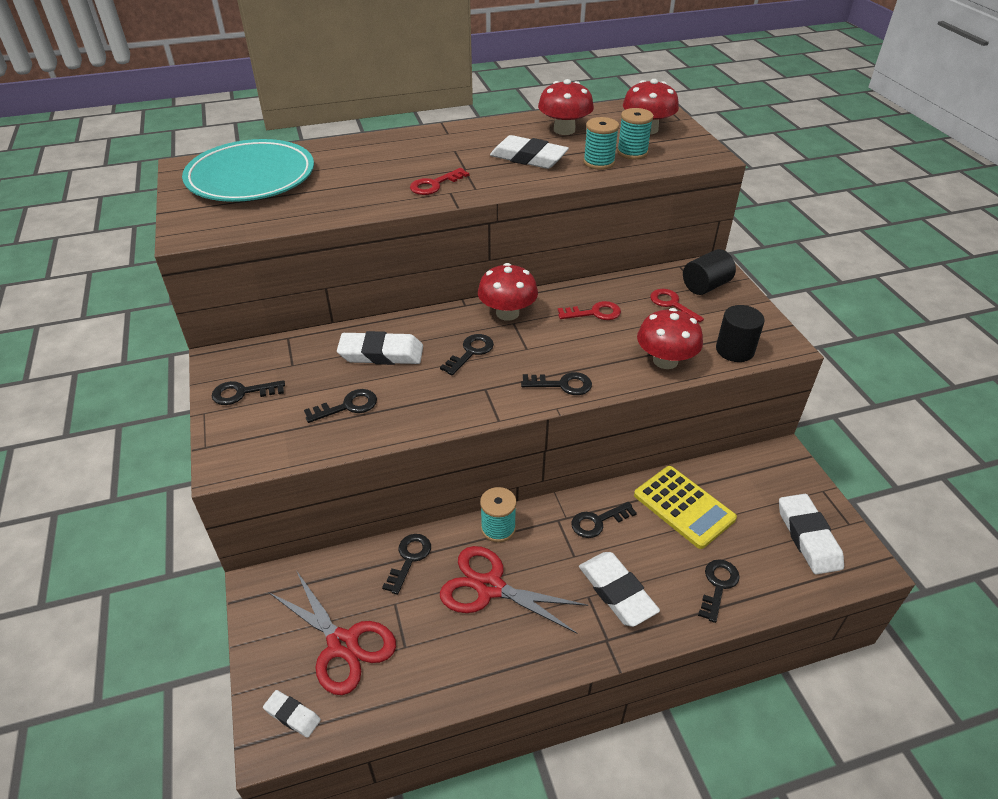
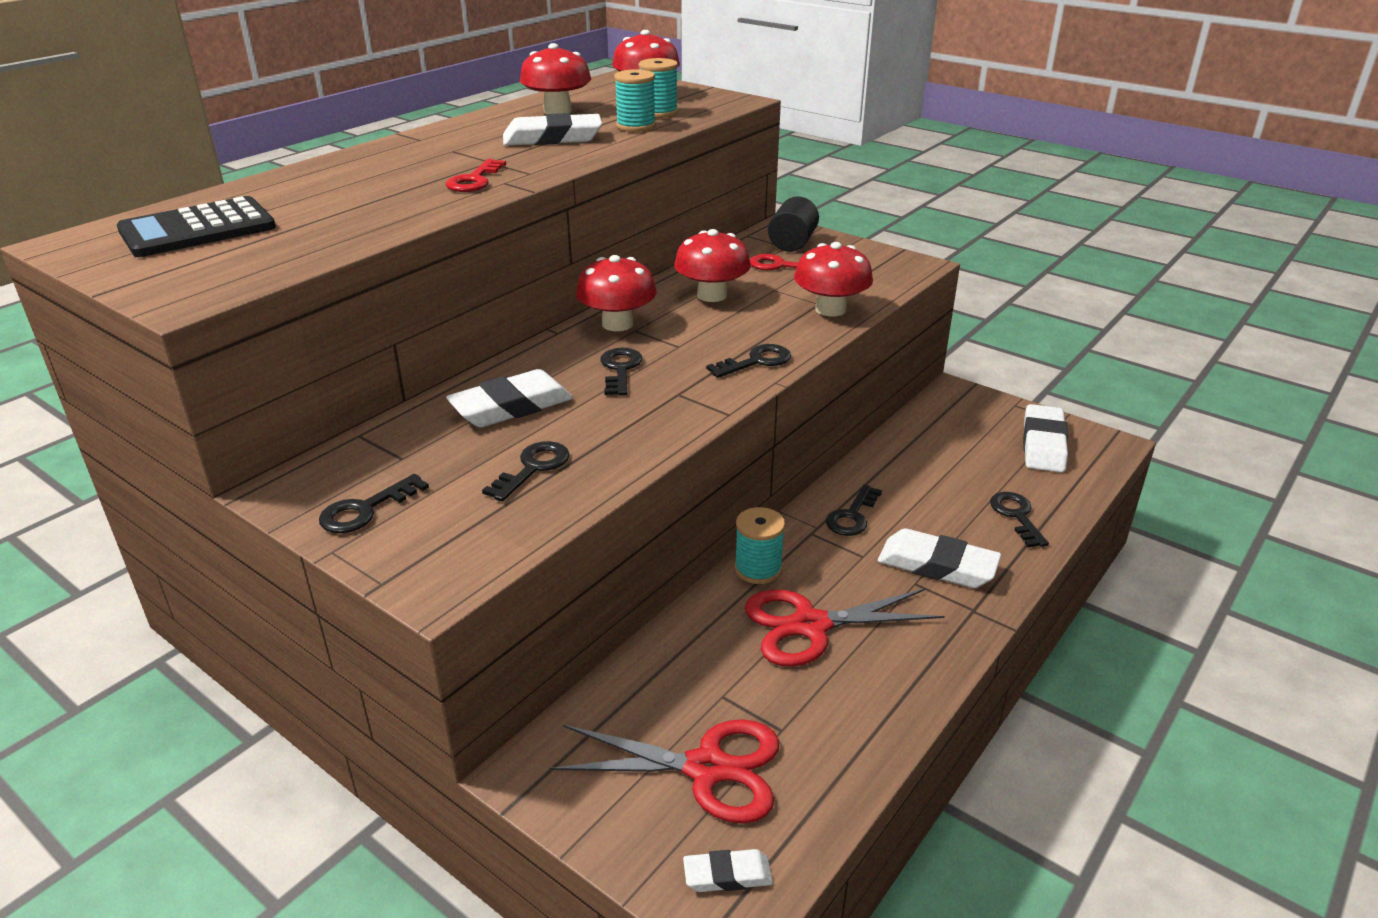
camera: 35 degrees left, 10 degrees down
turquoise plate [182,139,314,202] -> black calculator [117,196,276,257]
black key [382,534,431,595] -> none
red key [558,301,621,320] -> red mushroom [674,229,751,302]
yellow calculator [634,466,737,549] -> none
black cylinder [716,305,765,362] -> none
white eraser [779,494,844,575] -> white eraser turned 60 degrees clockwise [1023,404,1068,473]

